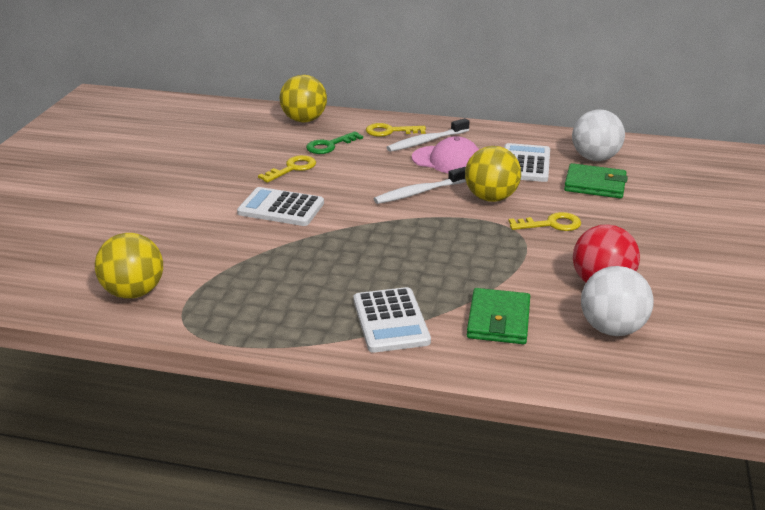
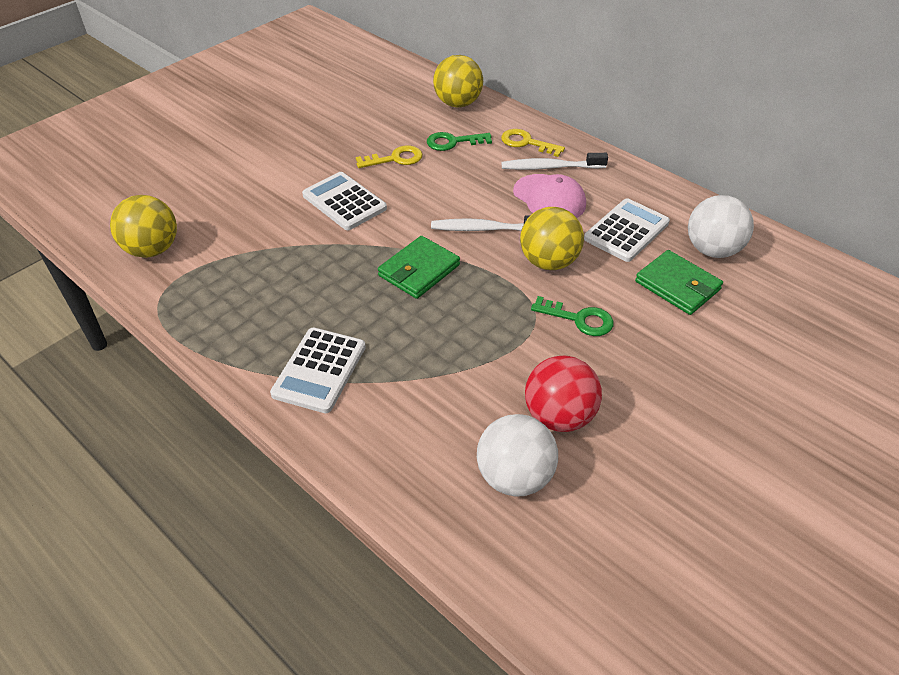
camera: 30 degrees right, 15 degrees up
green wallet [467,288,530,344] -> green wallet moved to [378,236,460,299]
yellow key [508,212,581,231] -> green key [531,296,614,336]

